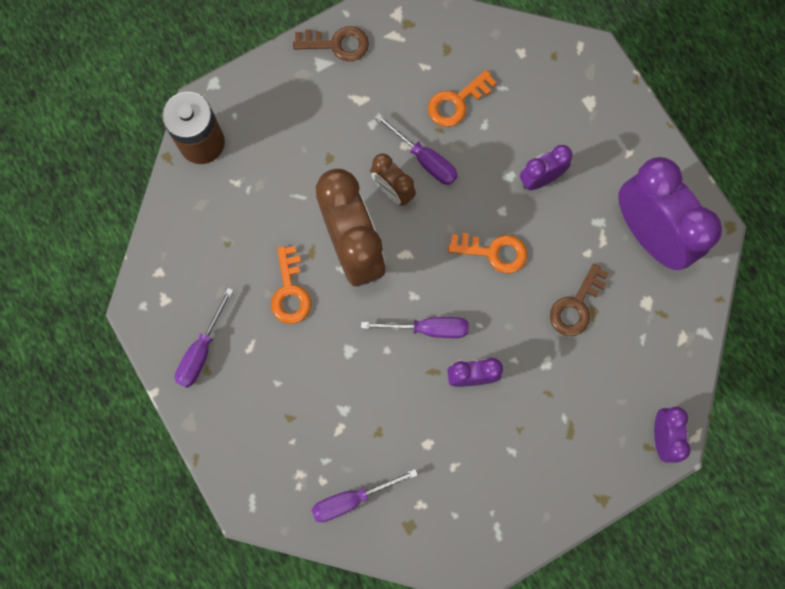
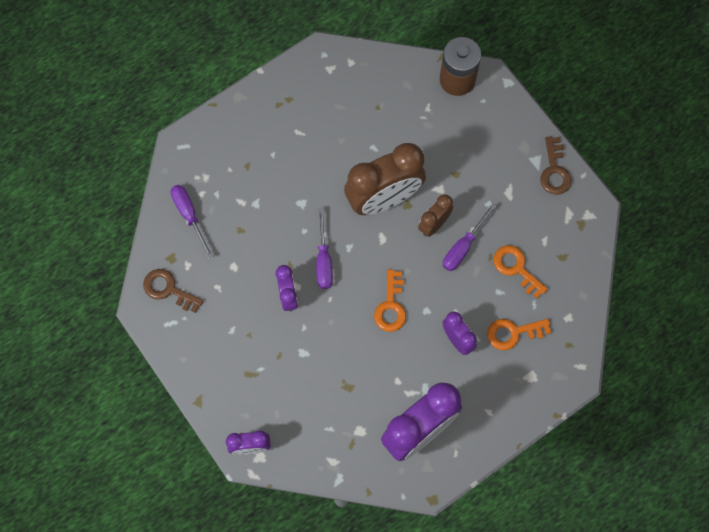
camera: 85 degrees right, 5 degrees down
purple screwdriver [175,288,233,388] -> none
orange key [271,246,311,324] -> orange key moved to [487,319,551,350]
brown key [550,263,609,336] -> brown key moved to [143,269,203,313]

